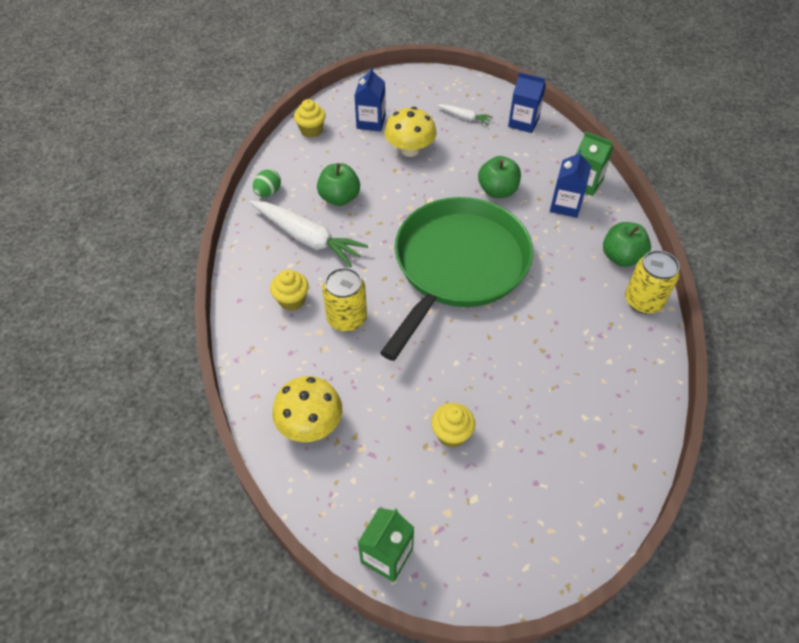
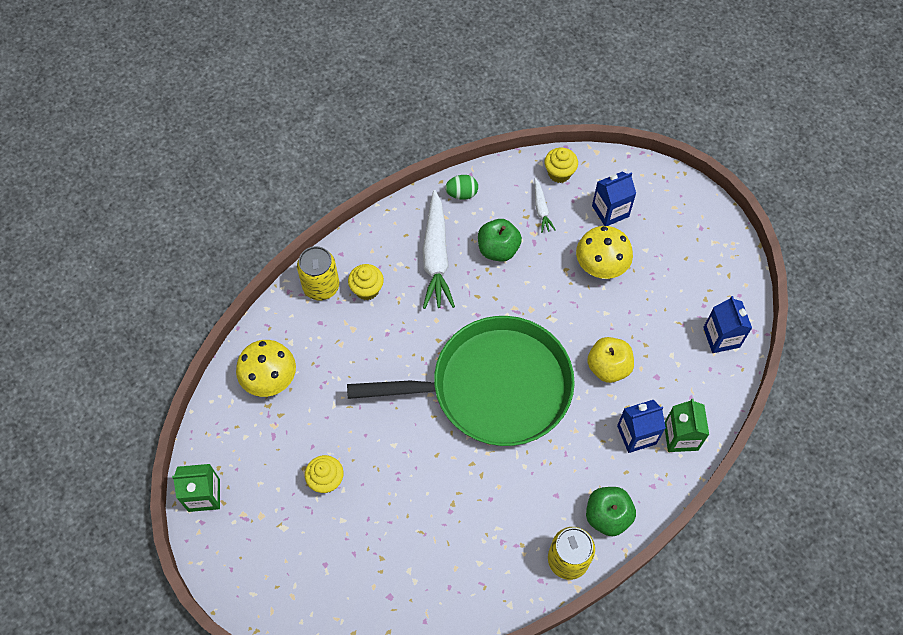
camera: 55 degrees right, 10 degrees up
yellow can [322,268,367,332] -> yellow can moved to [297,246,339,300]
white carrot [437,104,492,125] -> white carrot moved to [534,178,556,233]
green apple [478,156,521,198] -> yellow apple [587,337,634,383]

